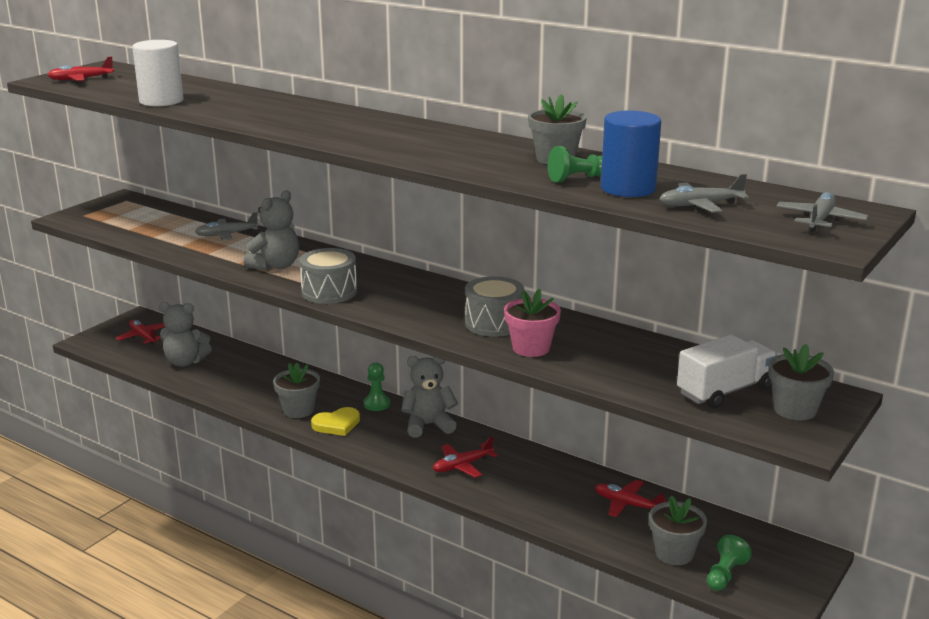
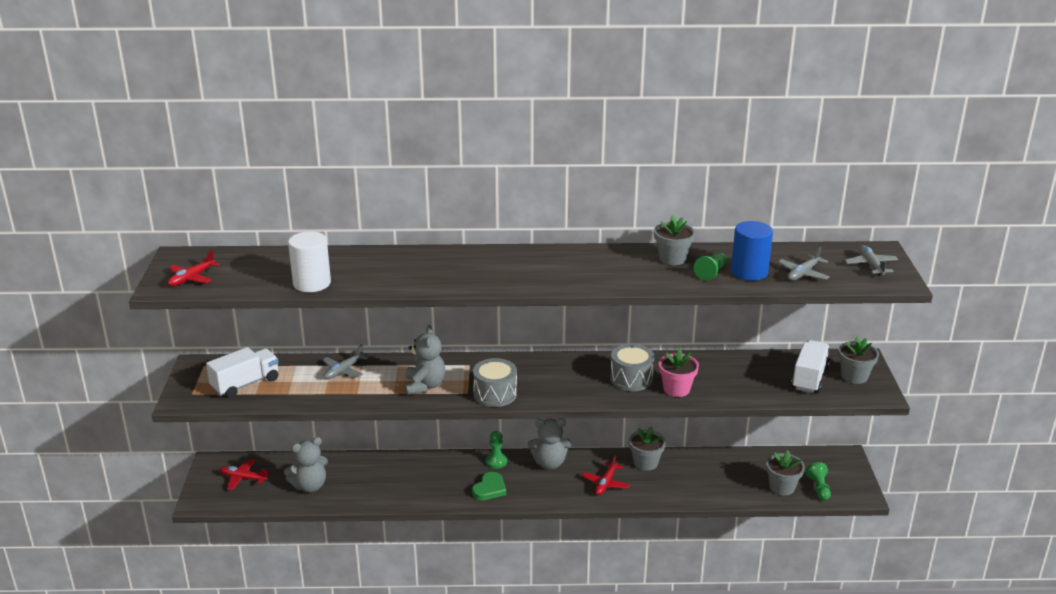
camera: 35 degrees left, 5 degrees up
grey flower pot [273,363,320,418] -> grey flower pot moved to [629,427,666,471]
yellow heart [311,407,360,436] -> green heart [472,472,506,500]
grey teddy bear [401,356,458,438] -> grey teddy bear turned 135 degrees counterclockwise [528,418,572,470]
red plane [595,480,666,517] -> none
none -> white truck [206,347,279,398]

